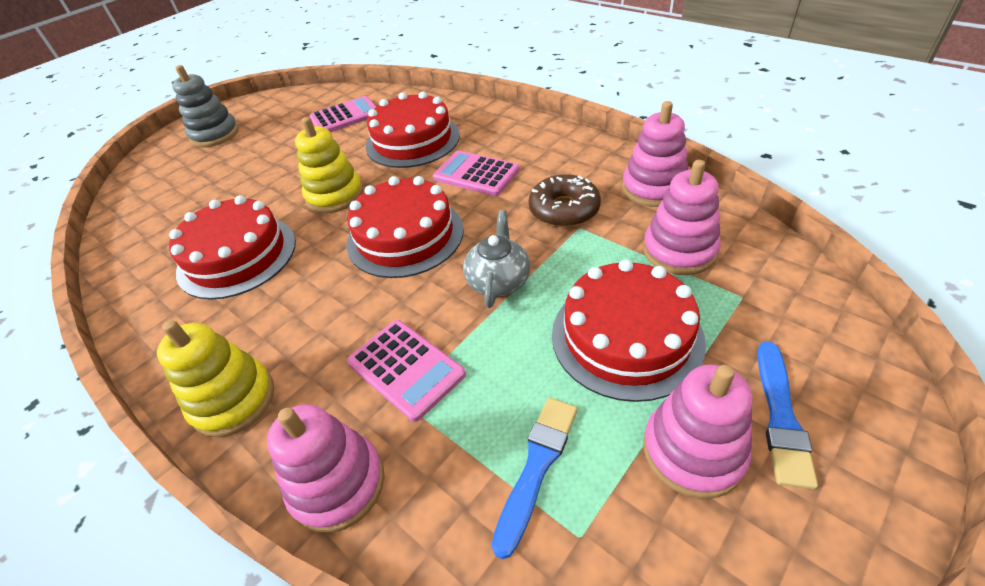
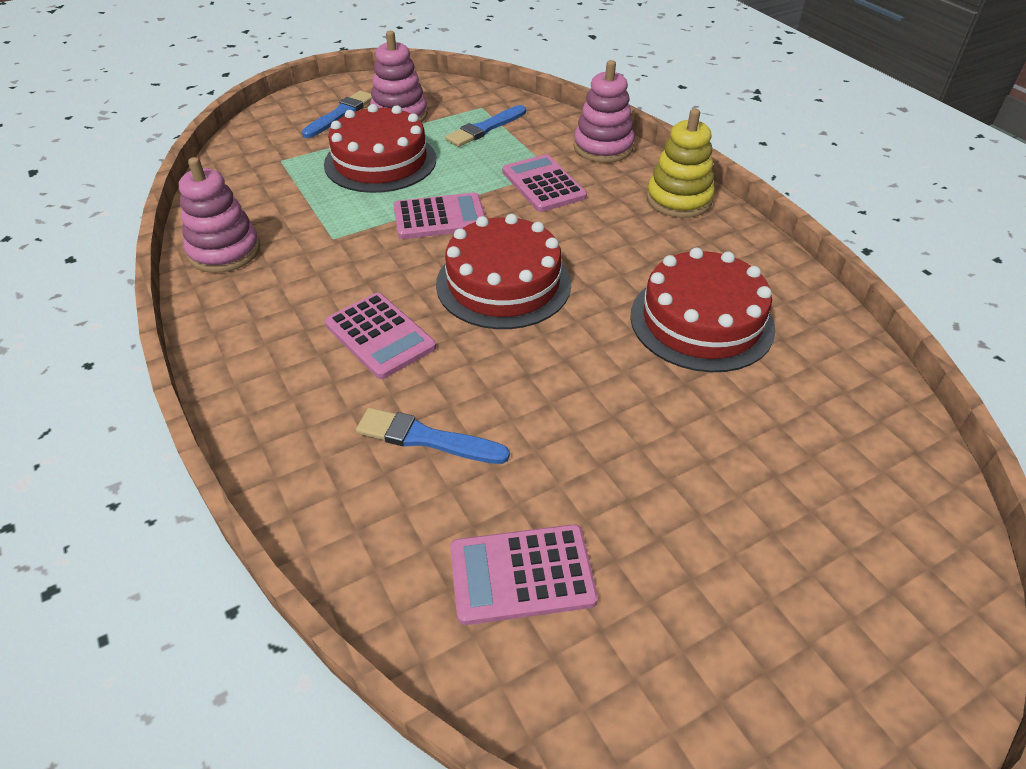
camera: 165 degrees left, 0 degrees up
grey stacking toy [172,65,239,147] -> none
yellow stacking toy [295,117,363,213] -> none
red cake [366,91,460,168] -> blue brush [356,408,510,464]
grey teapot [463,210,530,308] -> pink calculator [393,192,485,239]
brown donut [529,174,601,227] -> none
pink stacking toy [643,160,721,275] -> none

